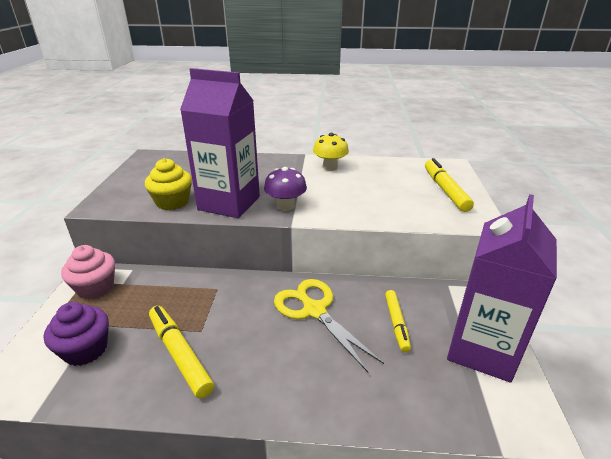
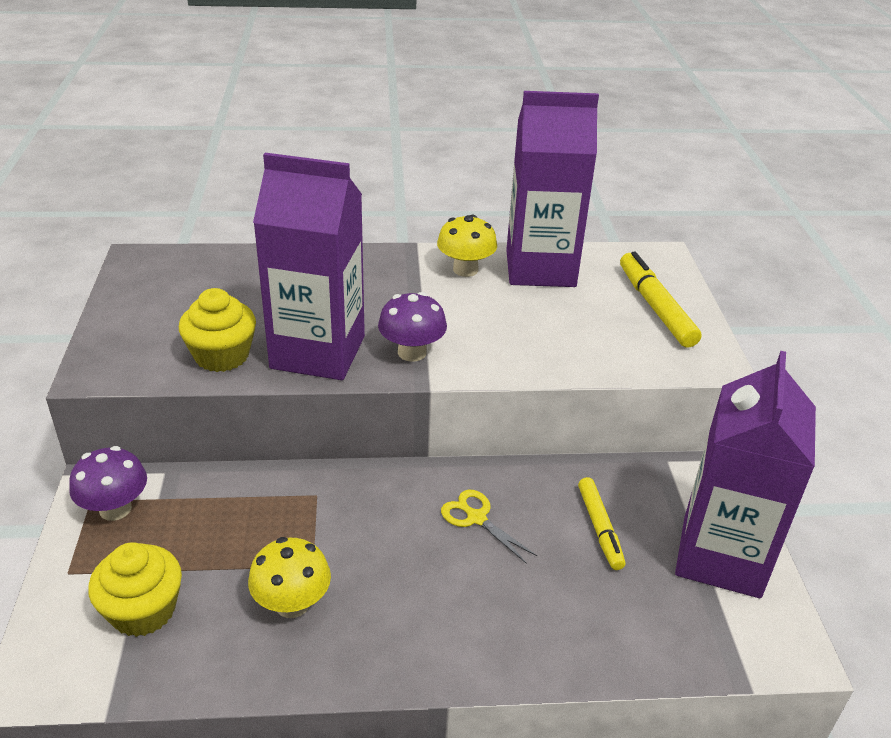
camera: 10 degrees left, 5 degrees up
purple cupcake [44,302,109,366] -> yellow cupcake [88,542,182,637]
pink cupcake [61,245,115,299] -> purple mushroom [69,446,147,521]
yellow marker [149,306,214,399] -> yellow mushroom [248,537,331,618]
yellow scissors [274,279,384,372] -> yellow scissors [441,490,537,564], size x0.55
none -> purple carton [506,91,599,287]

